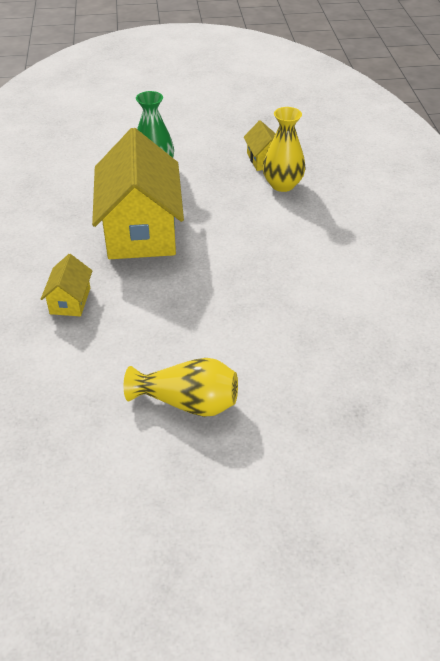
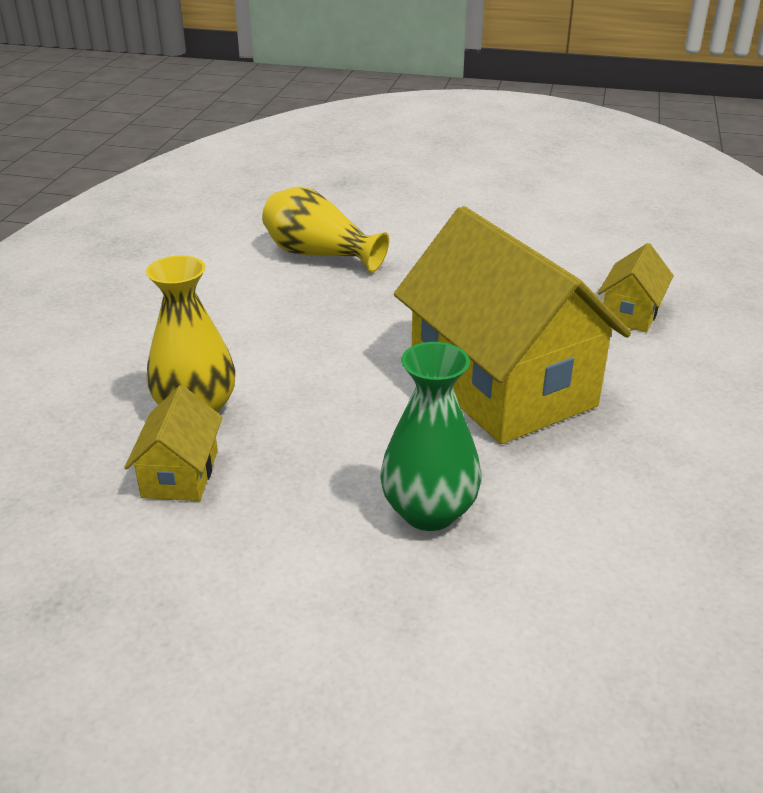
camera: 160 degrees left, 10 degrees down
yellow house [92,128,184,259] -> yellow house turned 45 degrees counterclockwise [394,206,631,444]
yellow vase [124,358,238,417] -> yellow vase moved to [262,186,389,273]

